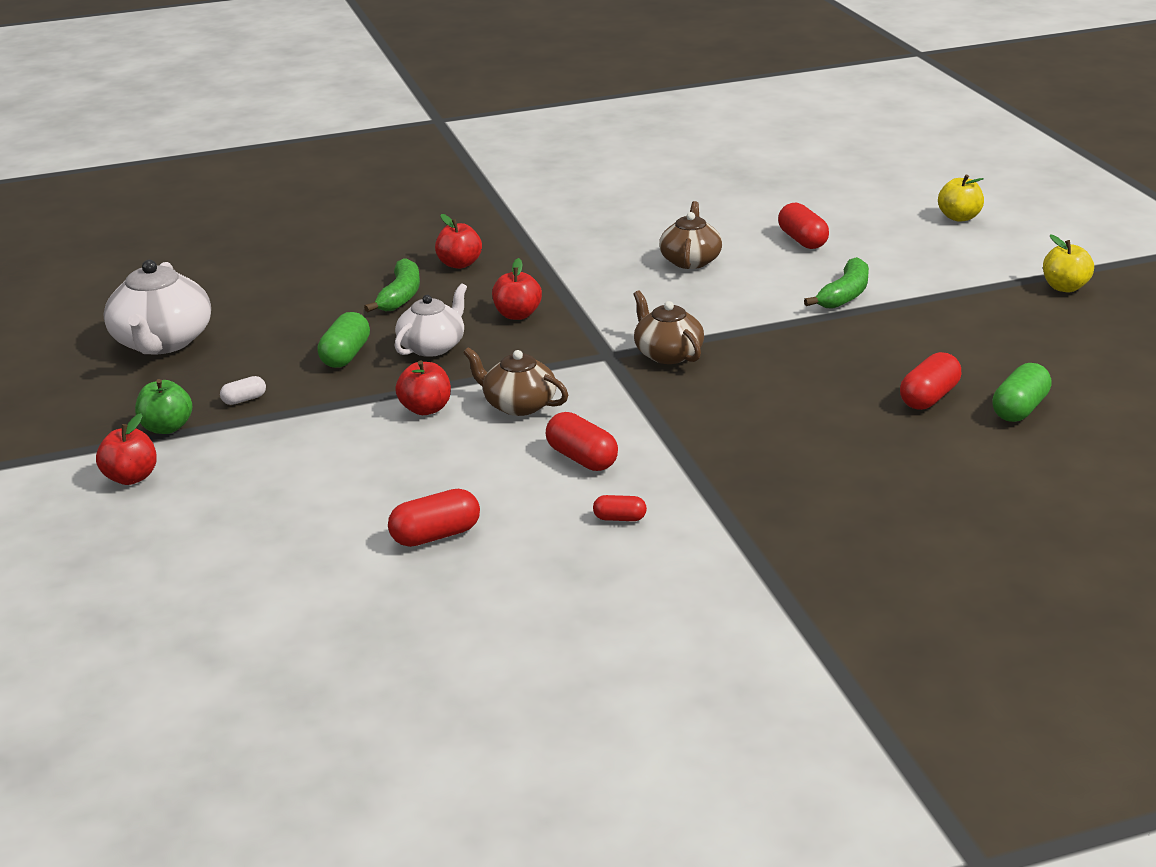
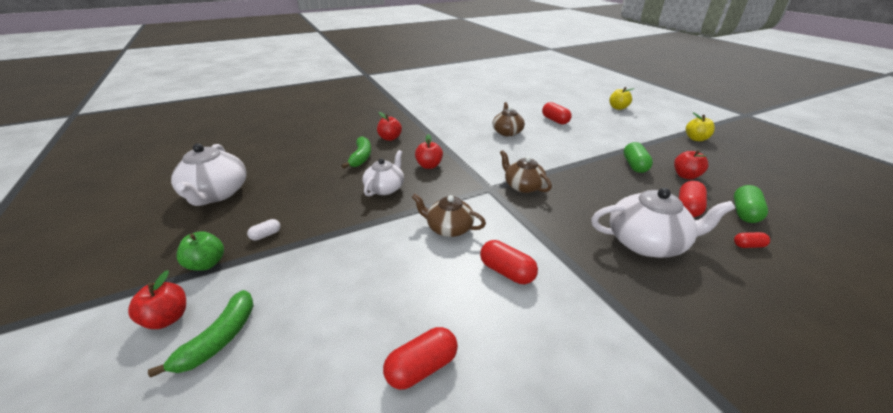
camera: 10 degrees left, 5 degrees up
green capsule [317,312,370,368] -> green capsule moved to [623,142,653,173]
red apple [395,360,451,415] -> red apple moved to [674,150,708,179]
red capsule [593,495,647,521] -> red capsule moved to [734,232,770,248]
green banana [804,257,869,309] -> green banana moved to [148,290,254,377]
none -> white teapot [591,188,735,258]

